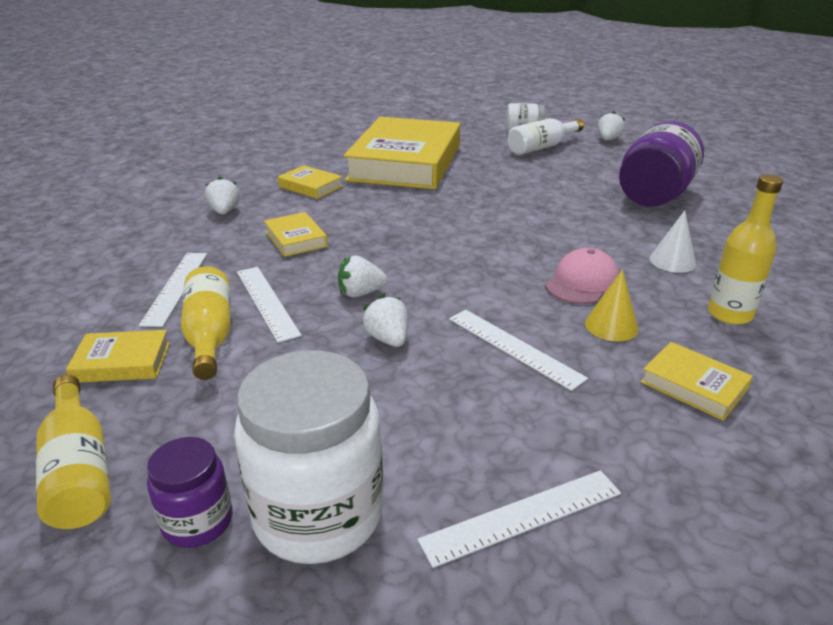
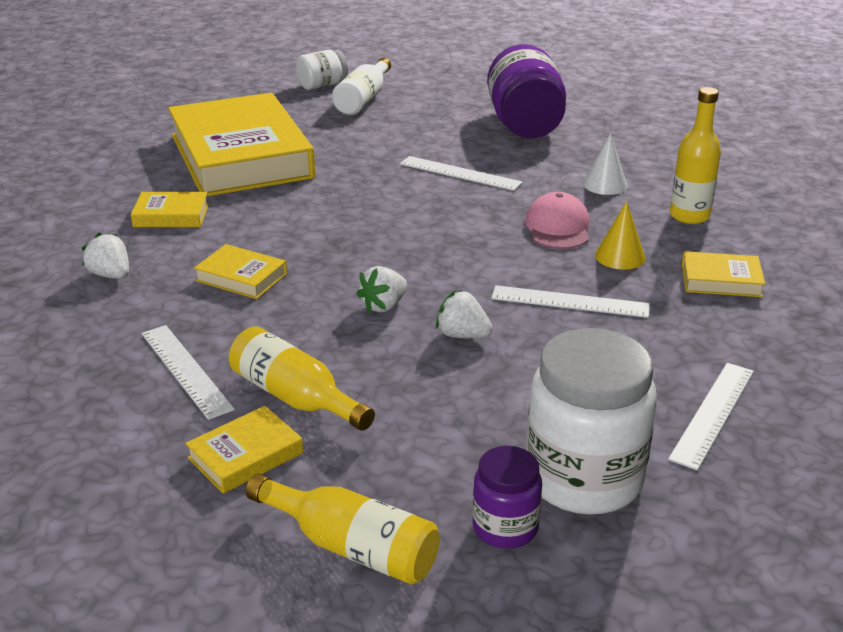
camera: 35 degrees left, 0 degrees up
white ruler [237,267,302,343] -> white ruler moved to [400,156,523,191]
white strawberry [597,111,625,140] -> none

